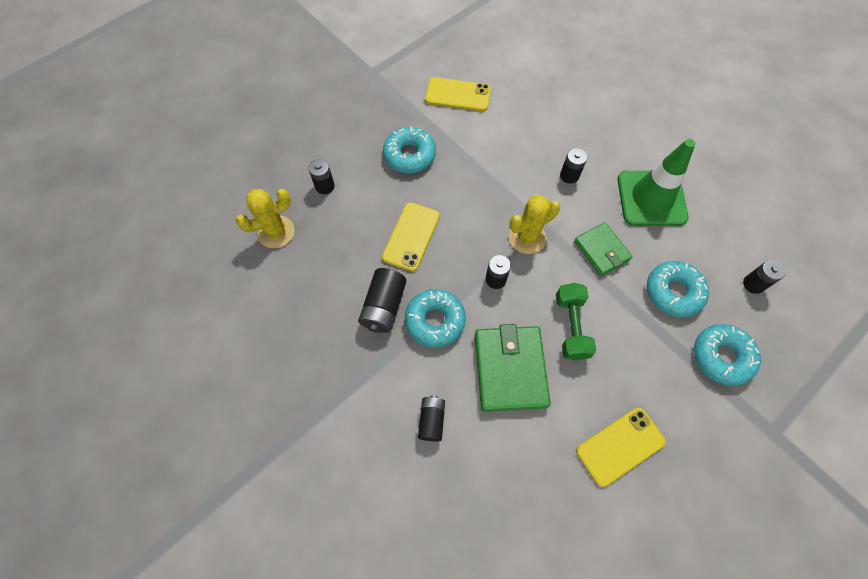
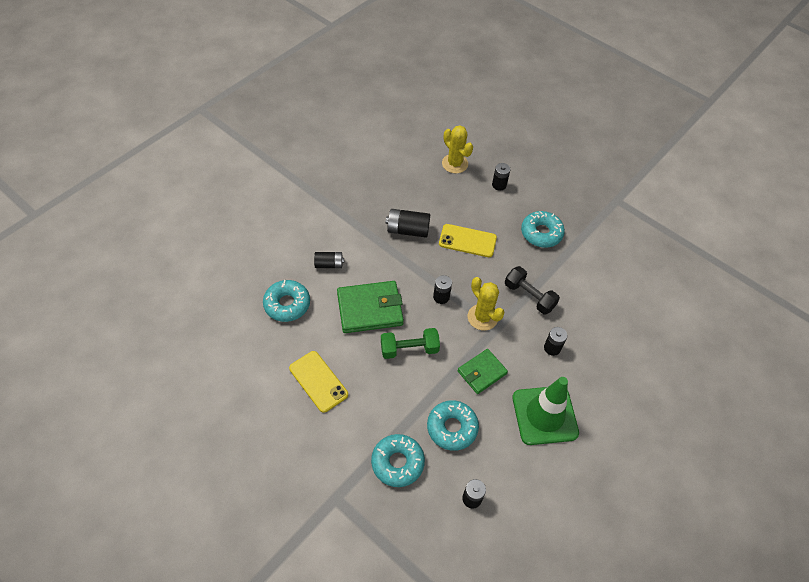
camera: 80 degrees right, 10 degrees down
turquoise donut [405,289,466,348] -> turquoise donut moved to [263,280,310,322]
yellow phone [425,77,491,111] -> none
none -> black dumbbell [505,266,560,315]

